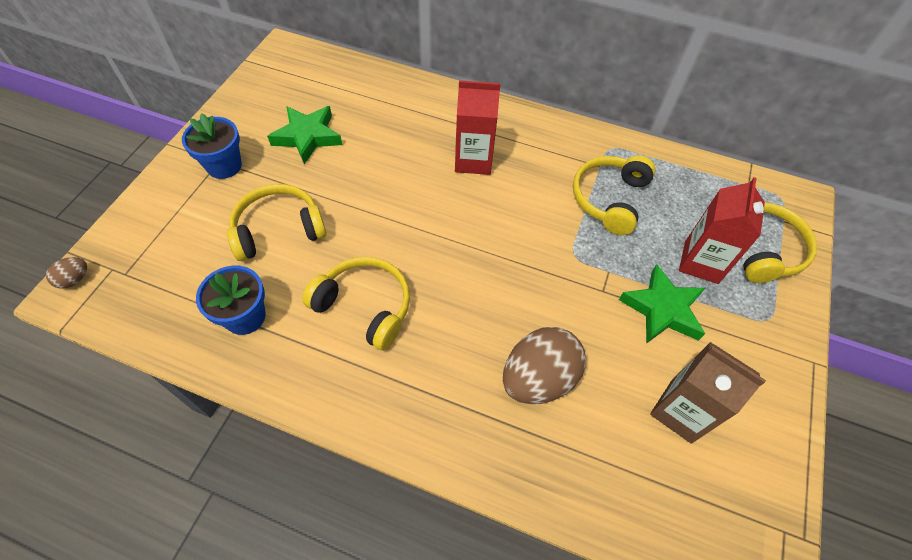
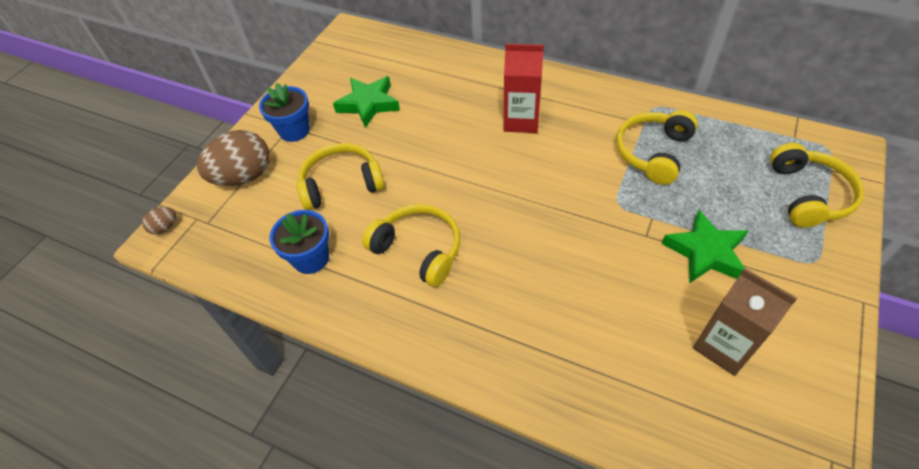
camera: 10 degrees right, 5 degrees down
brown egg [503,327,586,404] -> brown egg moved to [197,130,270,186]
red carton [679,177,765,284] -> none

